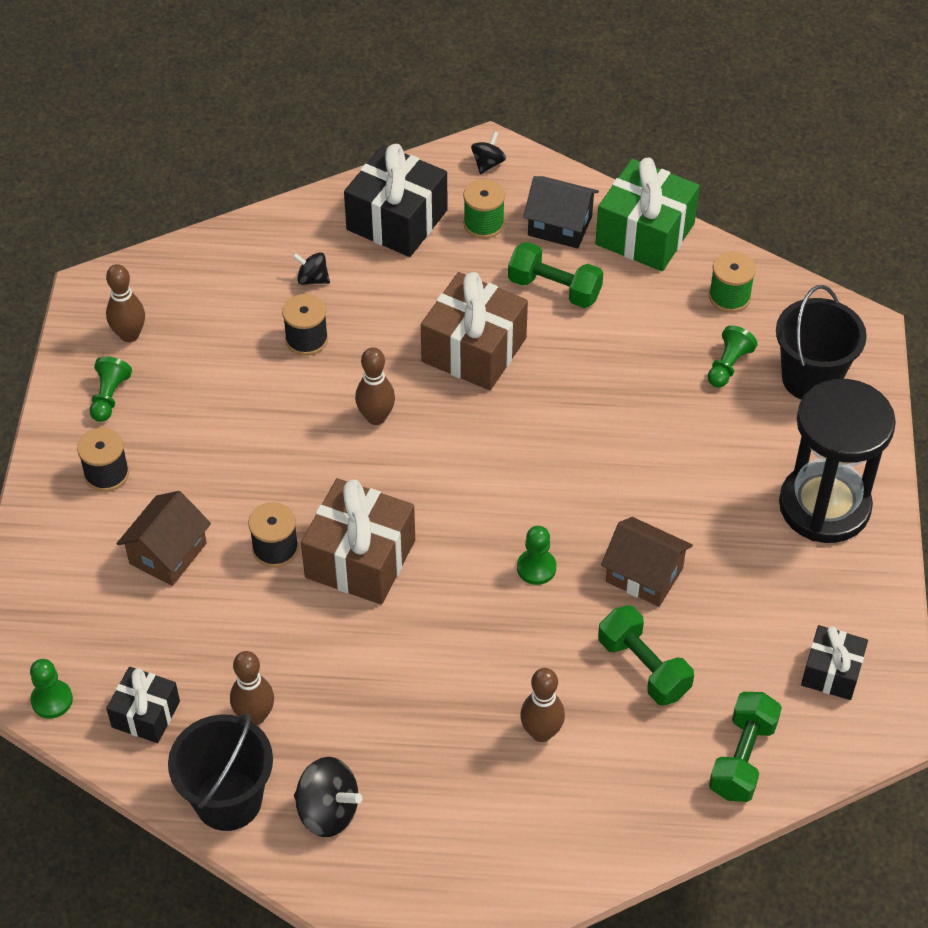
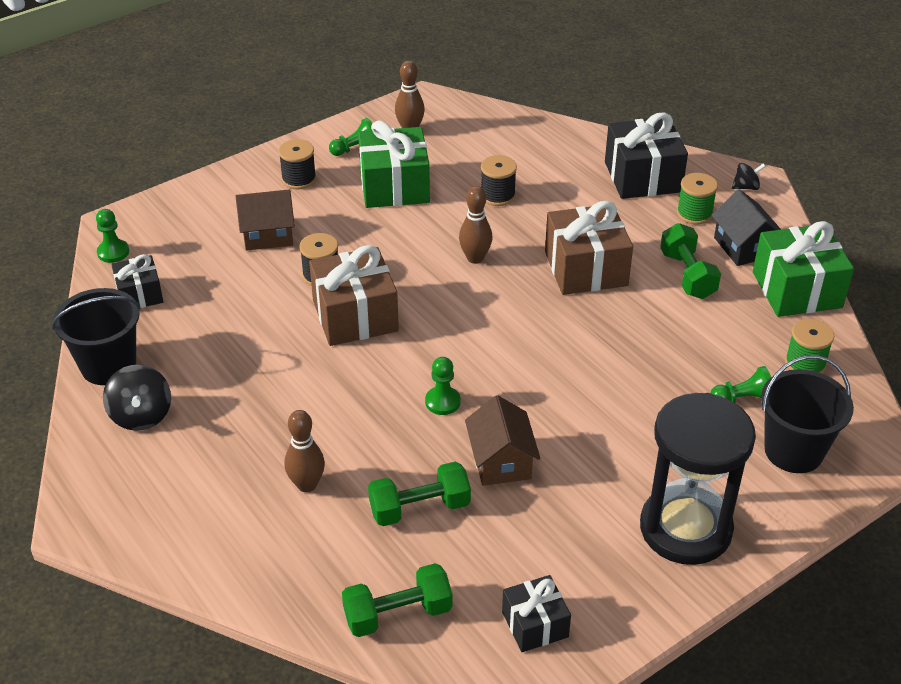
camera: 50 degrees right, 10 degrees down
brown bowling pin [230,651,274,725] -> none
black spinning top [292,252,330,285] -> none
green dumbbell [598,605,694,706] -> green dumbbell turned 60 degrees clockwise [368,462,471,526]
none -> green gift [358,120,430,208]

